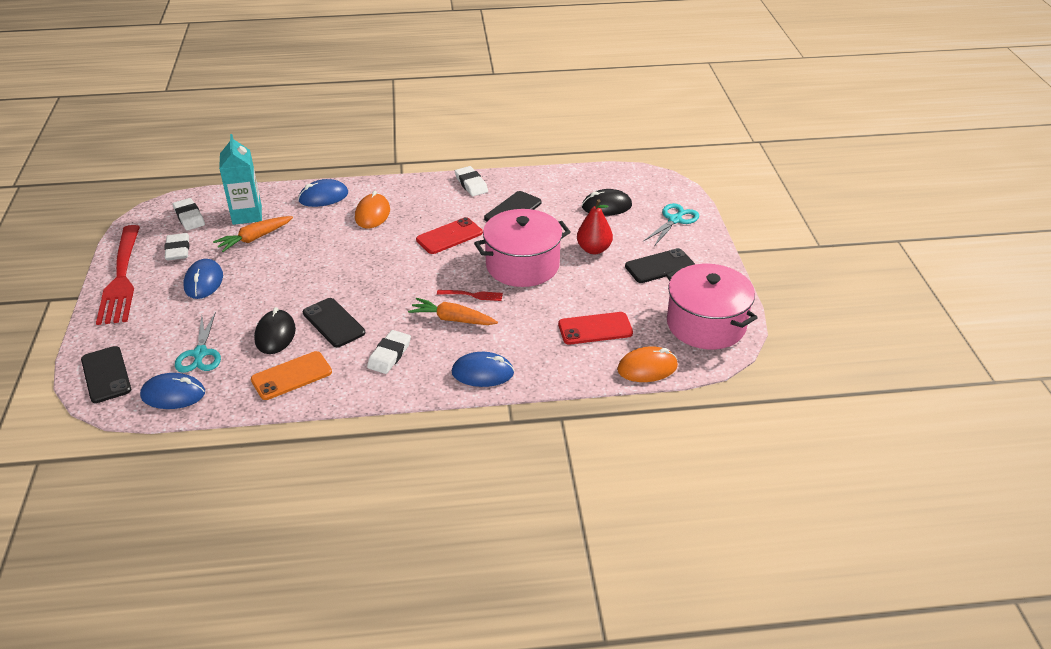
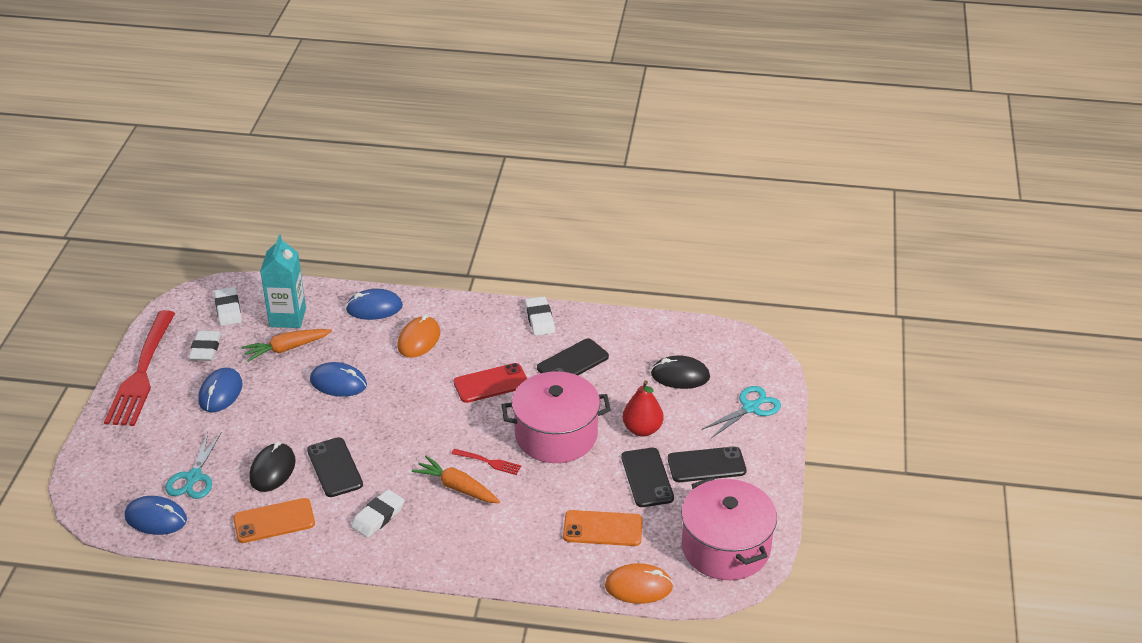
camera: 15 degrees right, 0 degrees up
black phone [81,346,131,403] -> black phone moved to [621,448,674,507]
blue mouse [452,352,514,387] -> blue mouse moved to [310,362,367,397]
red phone [558,312,633,344] -> orange phone [563,510,643,546]

